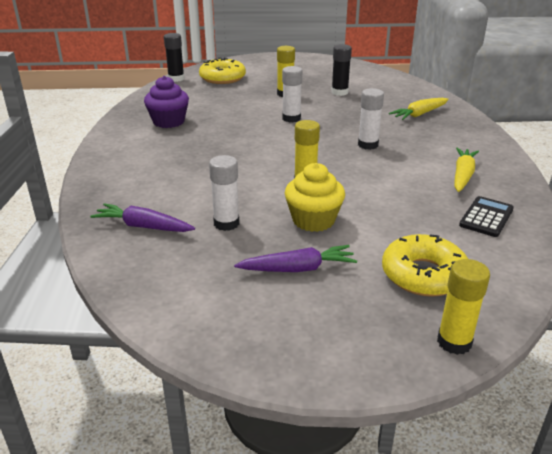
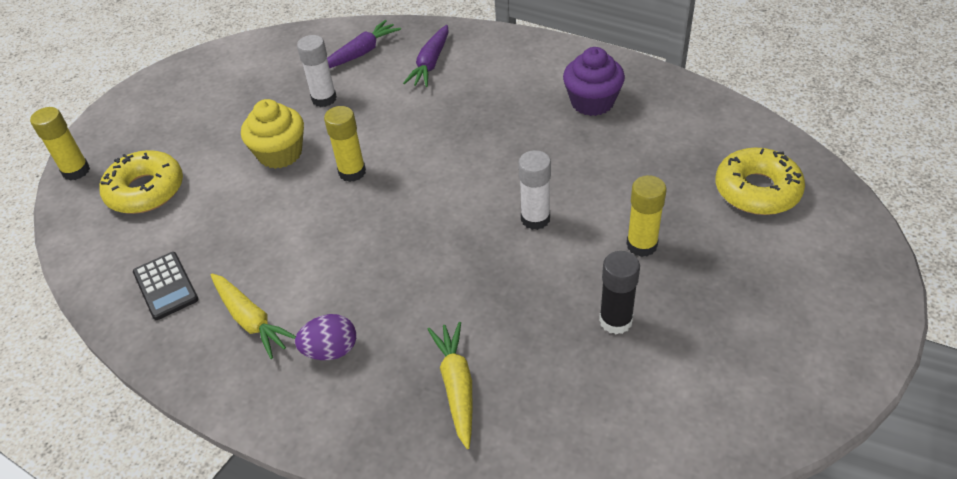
camera: 120 degrees right, 15 degrees up
black glue stick [164,33,184,82] -> none
purple carrot [234,245,357,272] -> purple carrot moved to [403,25,449,87]
white glue stick [358,88,384,150] -> none
none -> purple egg [295,314,356,360]

